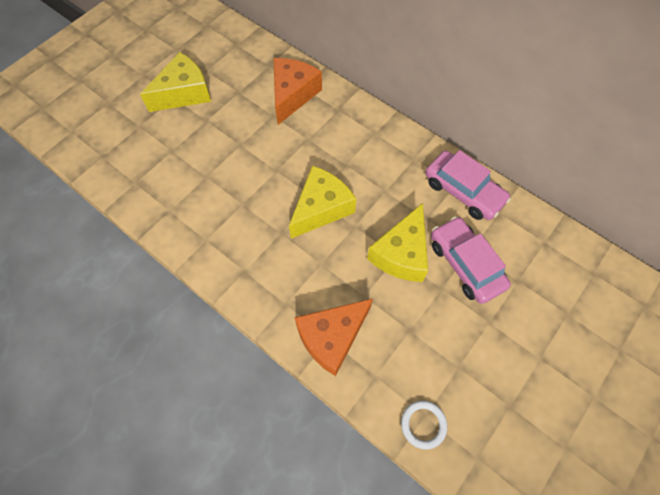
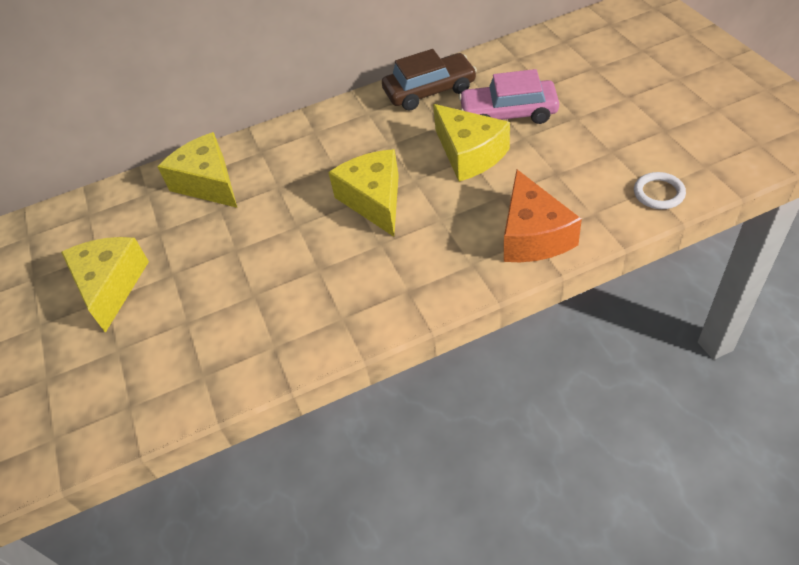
camera: 55 degrees left, 15 degrees down
orange cheese [273,58,322,125] -> yellow cheese [158,132,237,208]
pink car [425,150,511,220] -> brown car [382,49,477,111]

